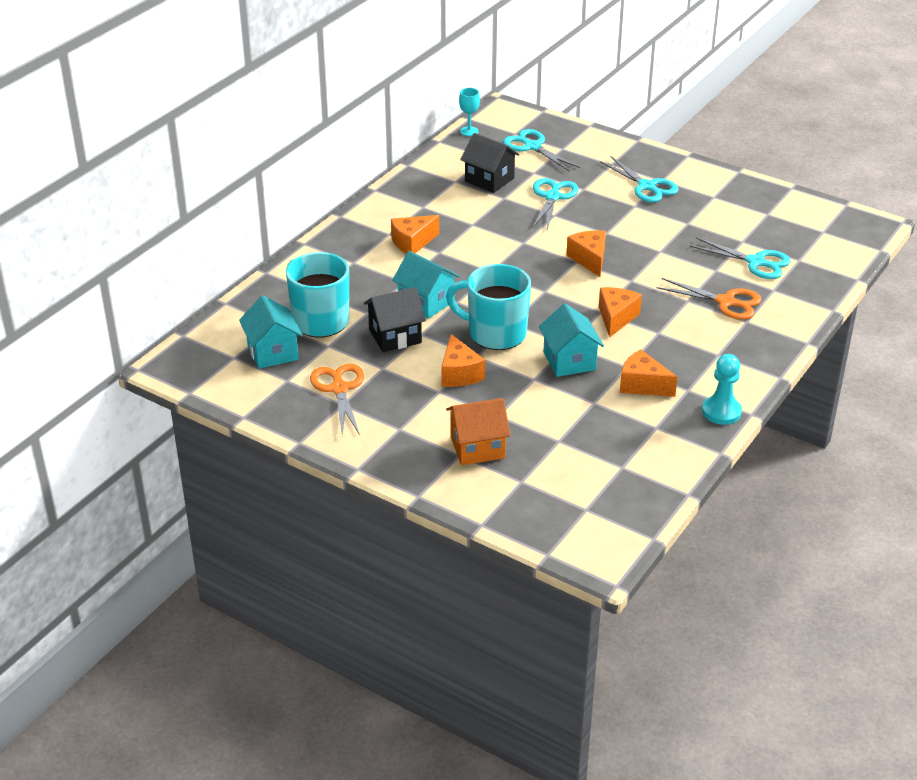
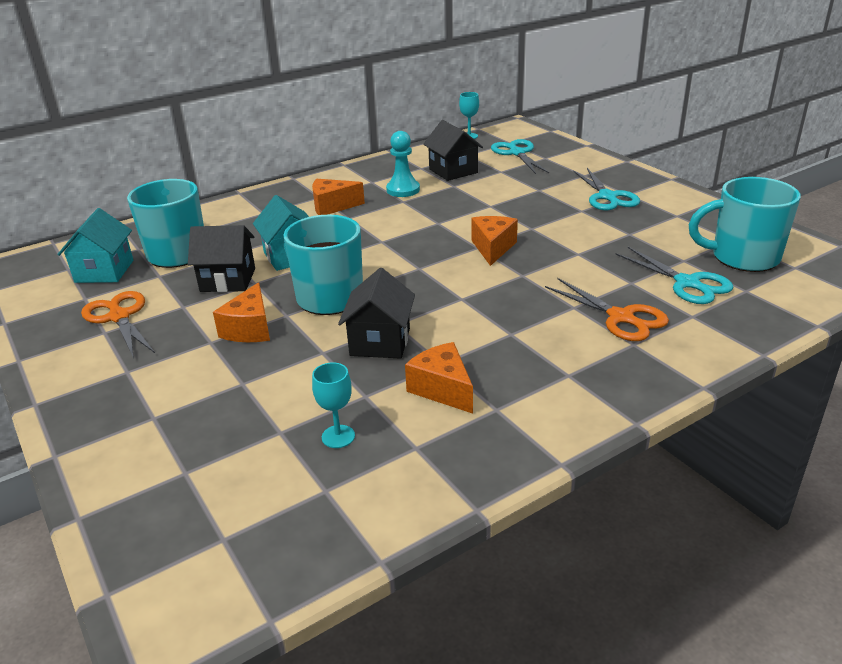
camera: 25 degrees right, 5 degrees down
orange scissors [310,363,364,436] -> orange scissors turned 45 degrees counterclockwise [81,291,155,358]
orange house [446,398,510,465] -> none
turquoise scissors [532,178,579,230] -> none
turquoise house [539,303,604,377] -> black house [338,268,415,359]
orange cheese [599,287,642,338] -> none
turquoise pawn [702,354,742,425] -> turquoise pawn moved to [386,131,420,197]
none -> turquoise goblet [312,362,355,448]
none -> turquoise mug [689,177,801,272]

